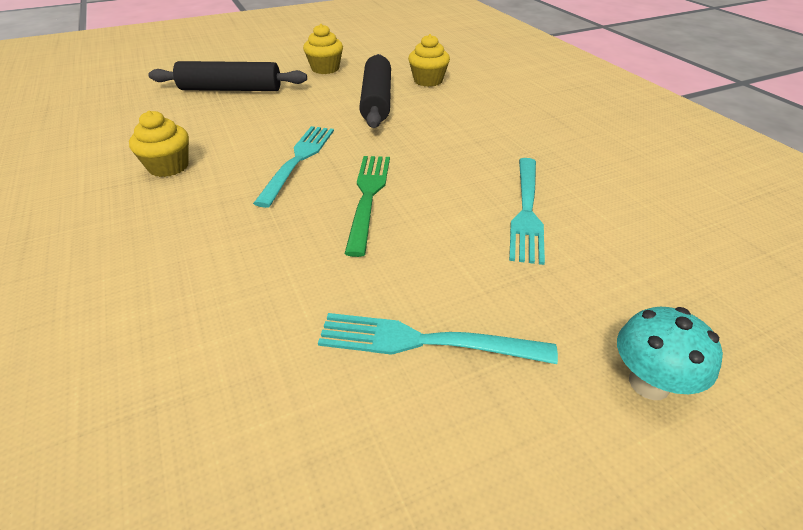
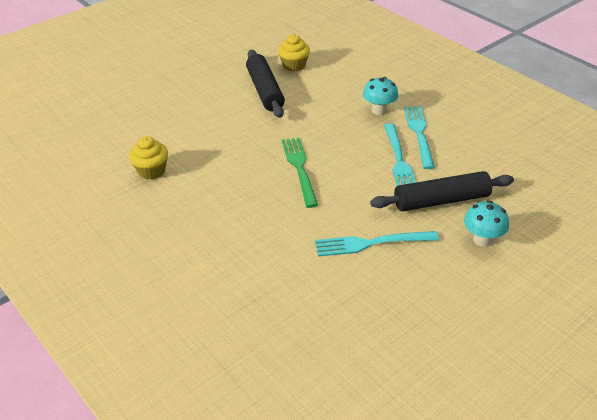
camera: 15 degrees left, 0 degrees up
black rolling pin [148,61,307,91] -> black rolling pin moved to [370,171,514,212]
turquoise fork [253,126,334,208] -> turquoise fork moved to [404,106,435,169]
yellow cupcake [303,24,343,74] -> none
none -> turquoise mushroom [363,77,398,115]

